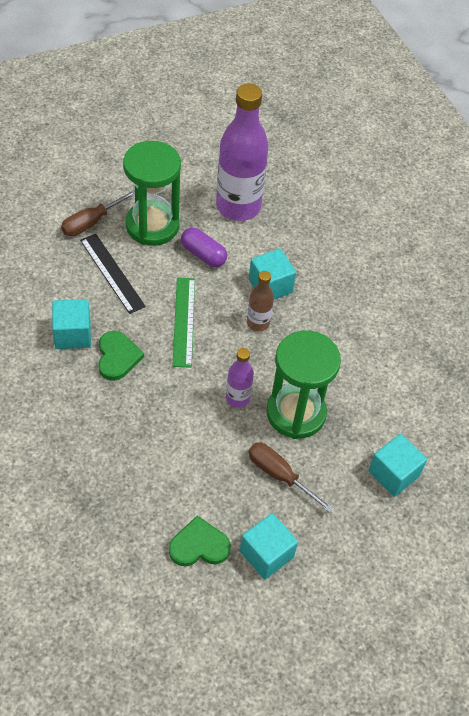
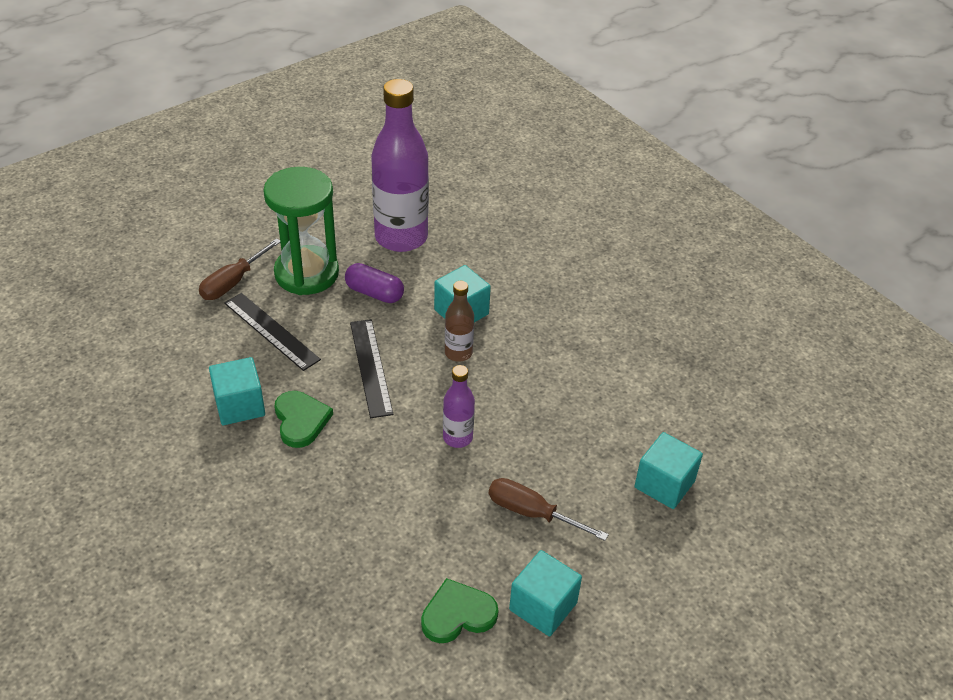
camera: 10 degrees left, 10 degrees down
green ruler [173,278,195,368] -> black ruler [350,319,393,418]
green hourglass [266,330,341,439] -> none

